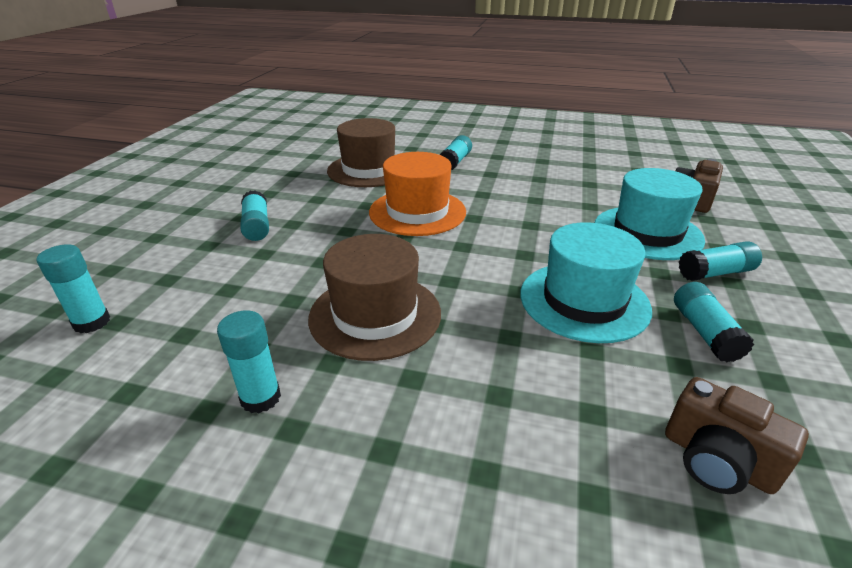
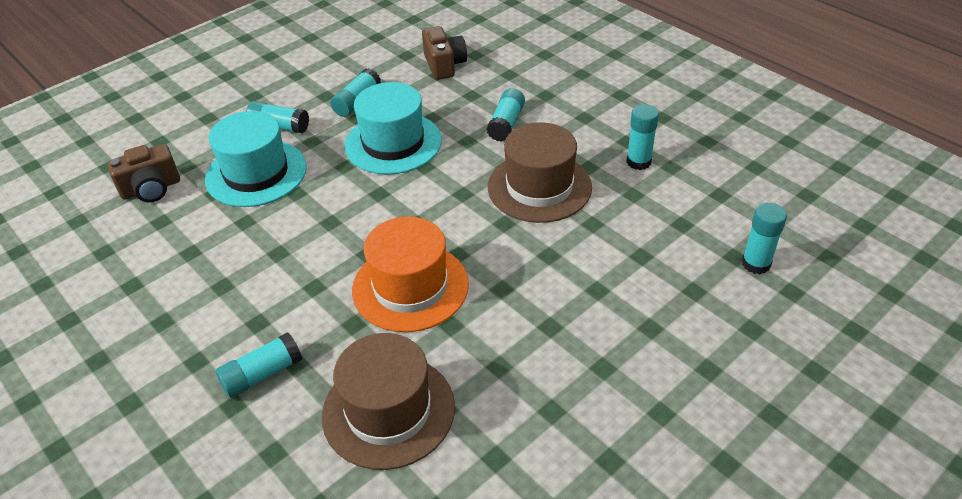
camera: 145 degrees left, 10 degrees up
turquoise glue stick [240,190,269,241] -> turquoise glue stick moved to [487,88,525,141]

